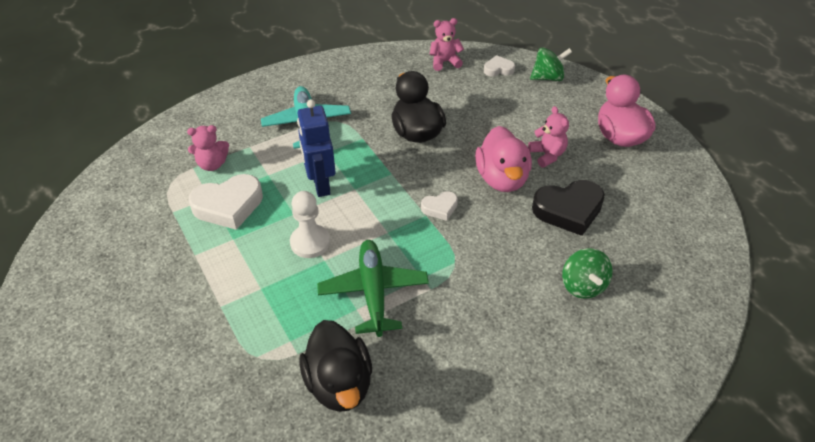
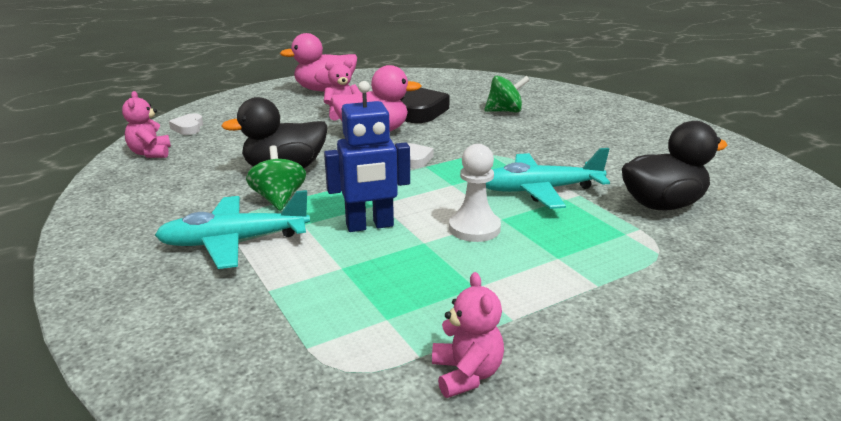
camera: 90 degrees left, 20 degrees down
pink teddy bear [187,125,229,171] -> pink teddy bear moved to [432,272,504,398]
white heart [189,174,263,230] -> none
green plane [317,240,429,337] -> turquoise plane [486,148,610,209]
green spinning top [530,47,572,81] -> green spinning top moved to [246,145,306,211]

